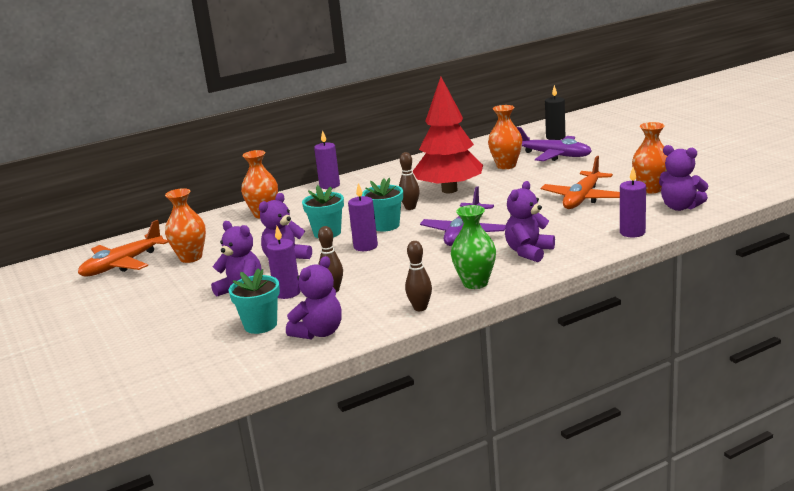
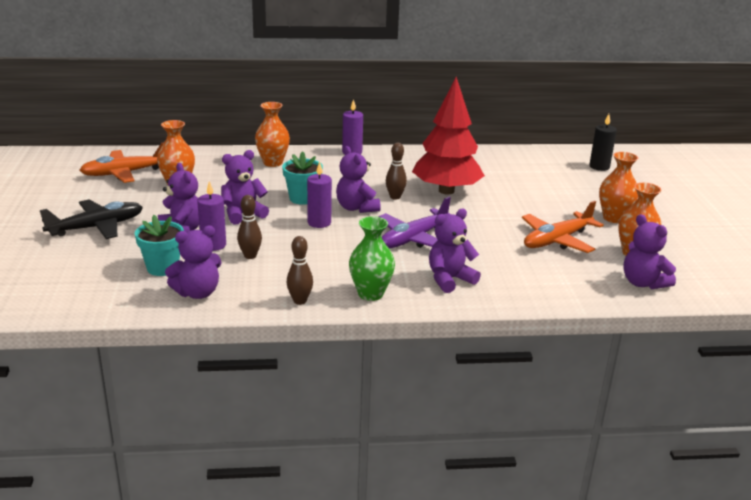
camera: 20 degrees right, 5 degrees up
turquoise flower pot [362,178,403,232] -> purple teddy bear [336,146,381,213]
orange vase [488,105,522,169] -> orange vase moved to [599,152,638,223]
purple plane [516,127,592,161] -> none
purple candle [620,167,646,237] -> none
none -> black plane [40,200,143,239]

